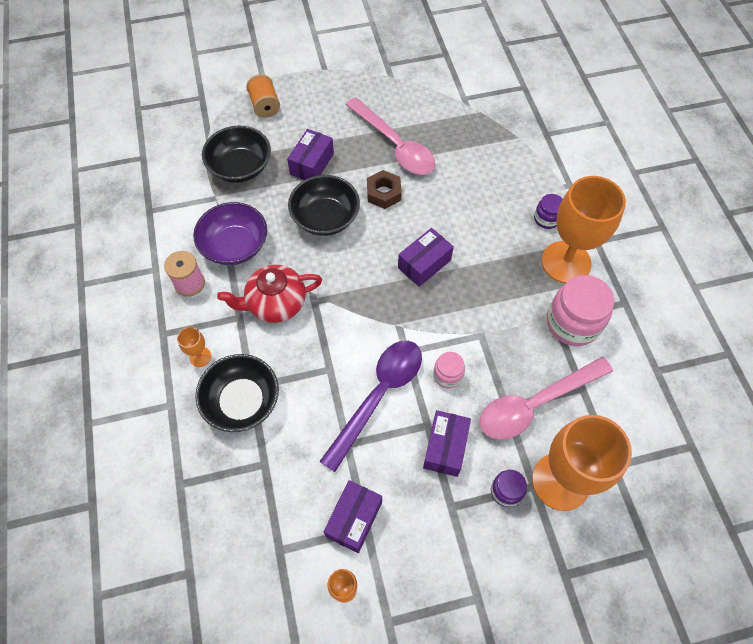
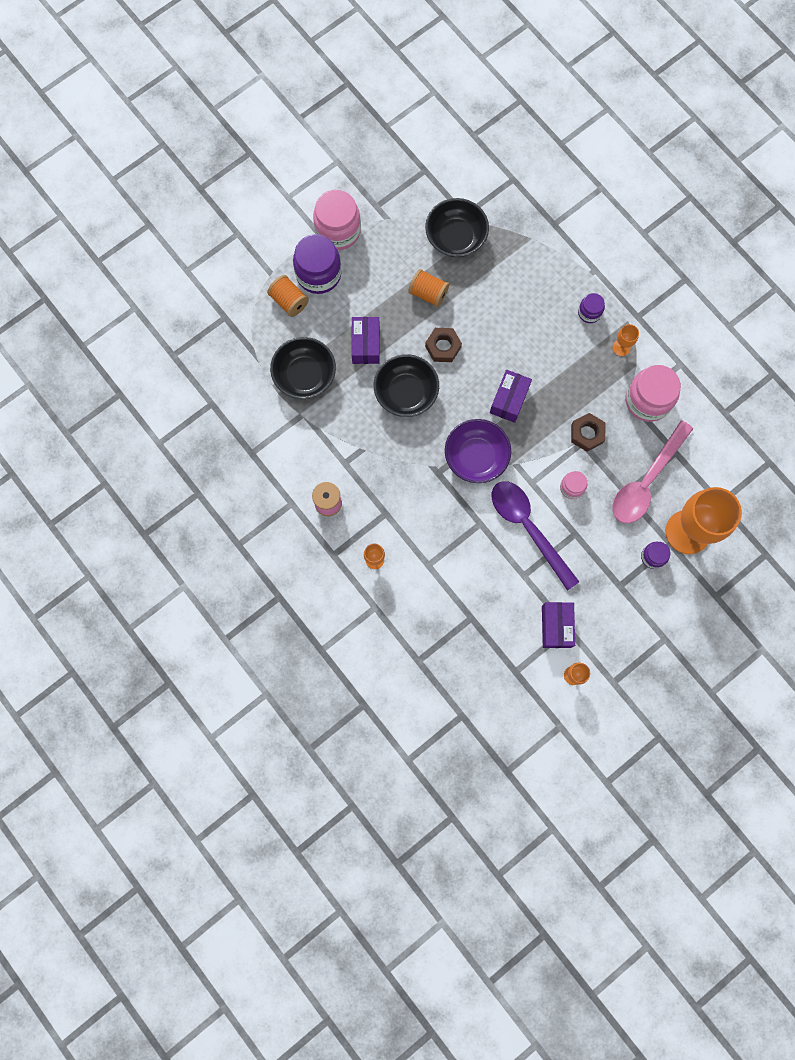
camera: 25 degrees left, 15 degrees up
purple bowl [193,202,267,265] -> purple bowl moved to [445,419,511,483]
black bowl [195,354,279,432] -> black bowl moved to [425,198,489,257]
red teapot [217,265,322,323] -> none
purple spoon [319,341,422,472] -> purple spoon turned 45 degrees counterclockwise [492,481,579,591]
pink spoon [346,97,435,175] -> orange spool [408,269,449,307]
purple box [423,410,471,477] -> none
orange goblet [542,176,626,284] -> orange goblet [612,324,639,356], size x0.41
none -> purple jar [293,234,342,294]
none -> pink jar [313,190,361,250]
none -> brown nut [571,413,605,452]

